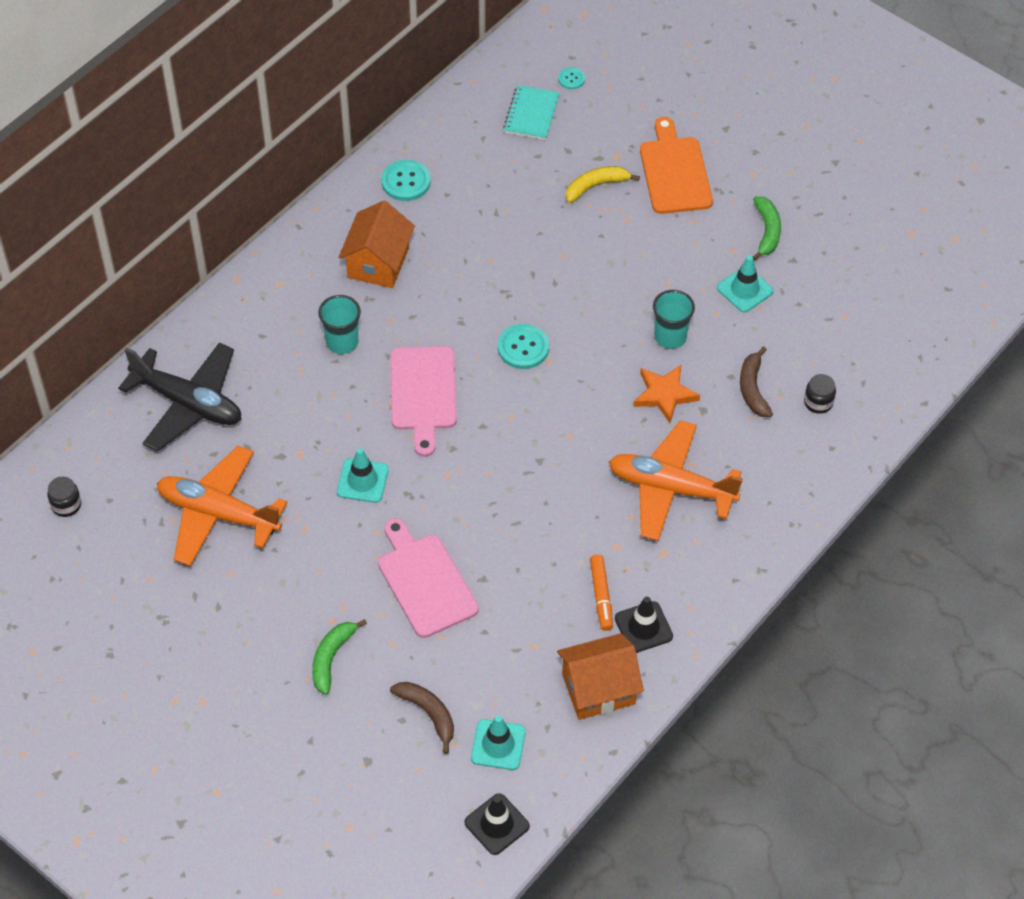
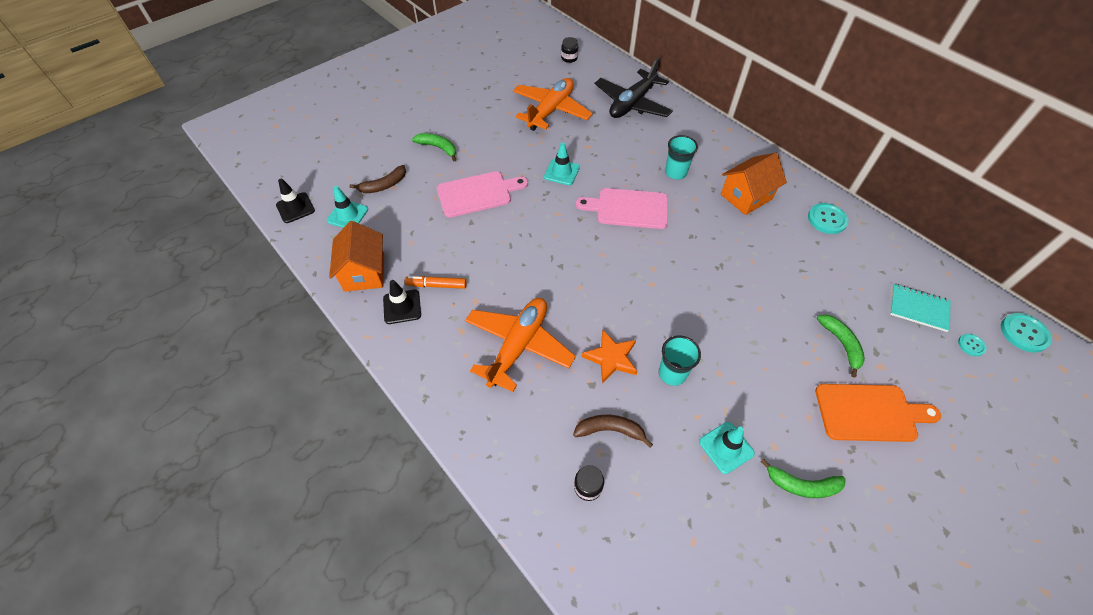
camera: 100 degrees right, 0 degrees up
orange house [338,201,415,288] -> orange house turned 60 degrees counterclockwise [721,153,787,215]
turquoise button [498,324,549,369] -> turquoise button moved to [1001,313,1052,352]
yellow banana [566,166,640,203] -> green banana [817,315,865,377]

